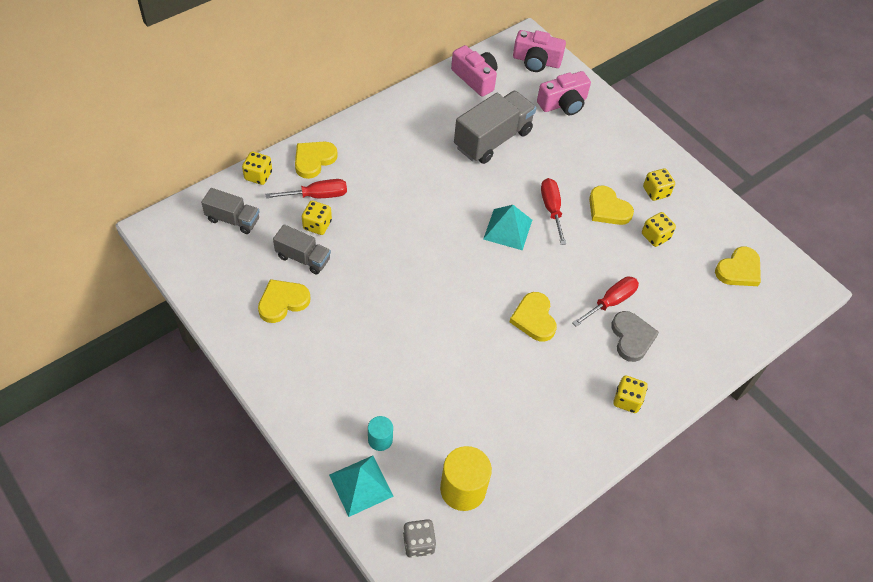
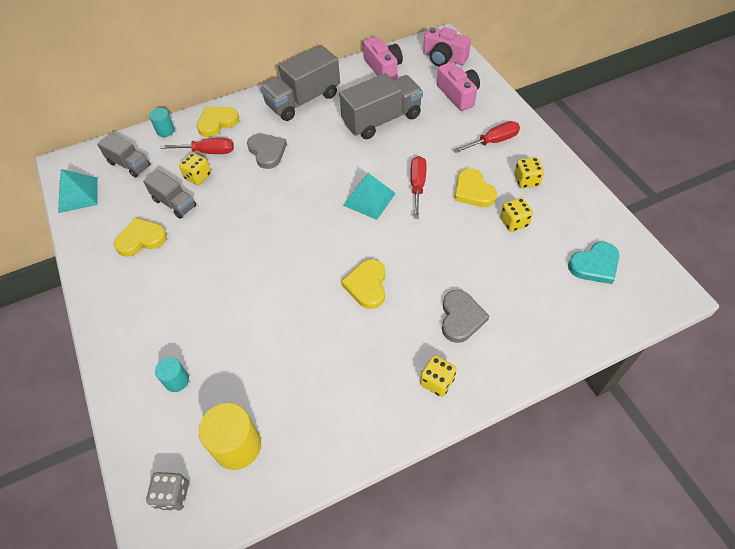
camera: 20 degrees right, 0 degrees up
yellow dice [242,152,272,185] -> turquoise cylinder [149,108,175,137]
turquoise pyramid [329,456,394,517] -> turquoise pyramid moved to [58,169,98,213]
pink camera [537,71,591,115] -> pink camera turned 105 degrees counterclockwise [437,62,480,111]
red screwdriver [572,276,639,327] -> red screwdriver moved to [454,121,520,153]
yellow heart [715,246,761,286] -> turquoise heart [568,242,620,284]
none -> grey heart [247,134,287,169]
none -> grey truck [260,45,340,121]

